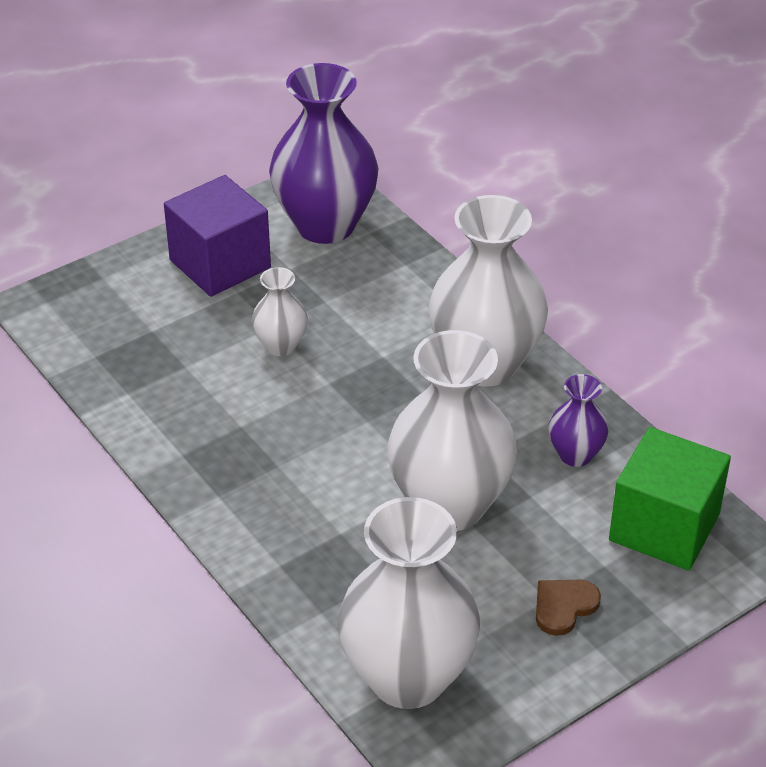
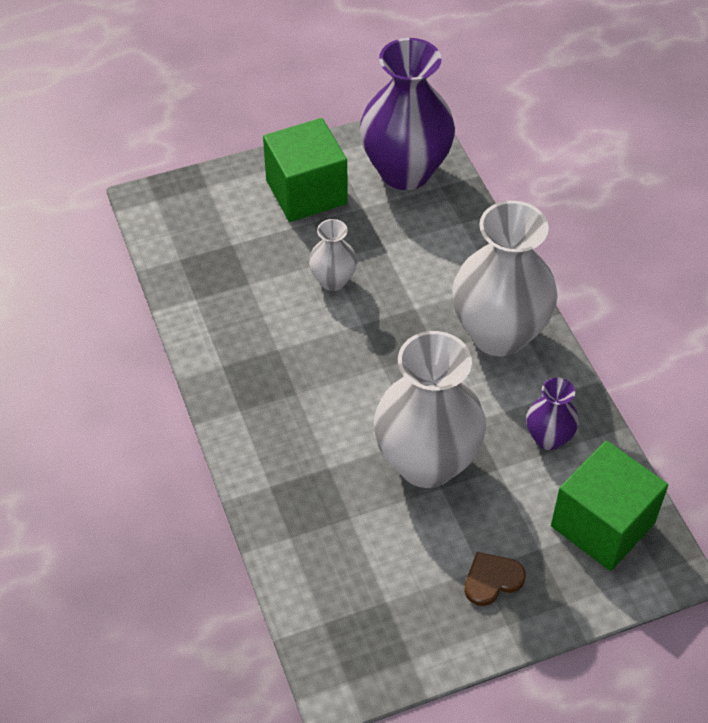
camera: 15 degrees right, 10 degrees up
purple cube [164,175,271,297] -> green cube [263,118,348,222]
white vase [338,497,480,709] -> none

